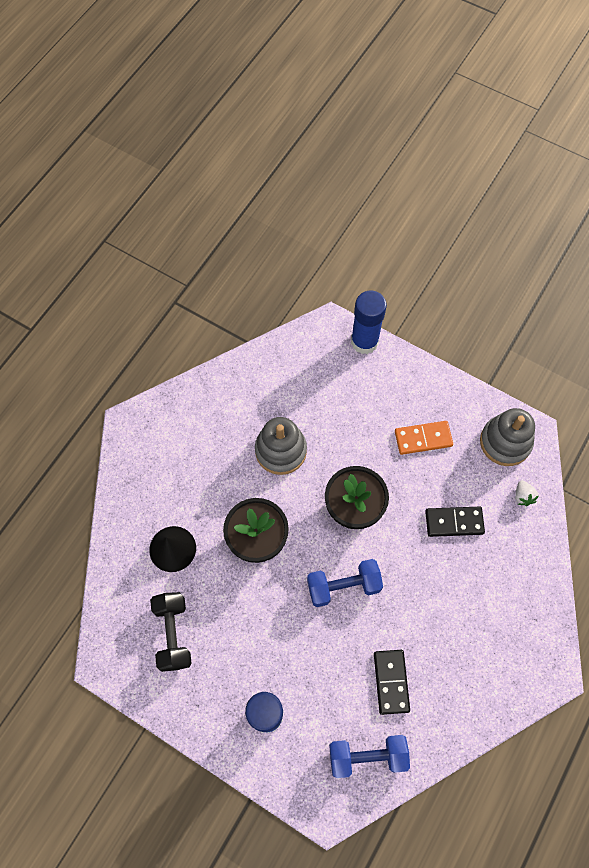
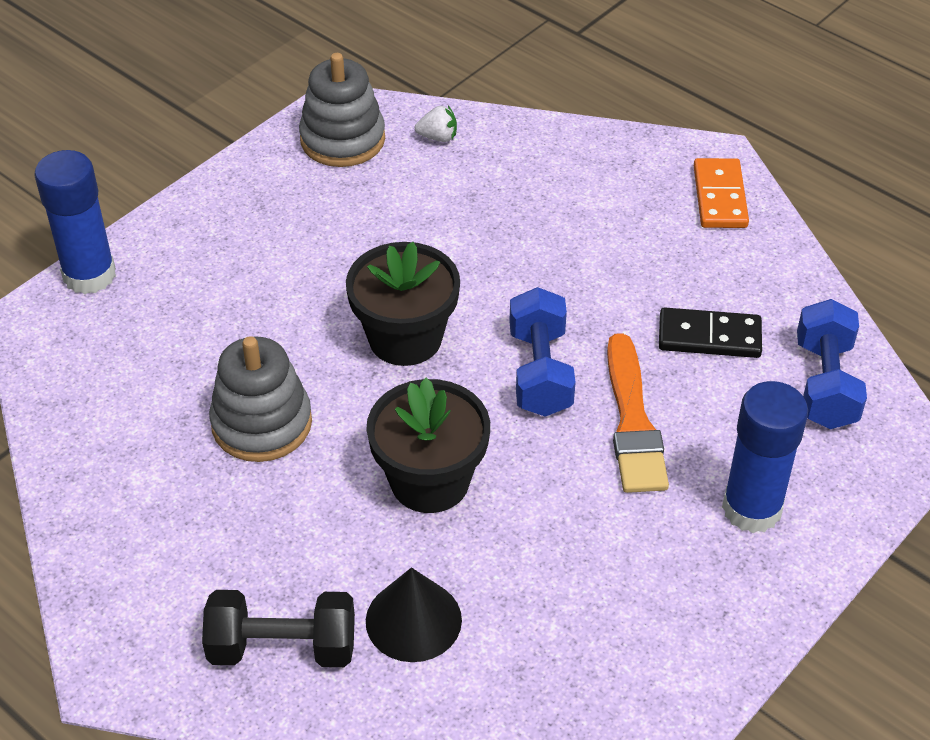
camera: 80 degrees left, 20 degrees down
black dumbbell [150,592,192,672] -> black dumbbell moved to [202,590,355,667]
orange domino [395,421,453,455] -> orange domino moved to [694,158,749,228]
black domino [425,507,485,537] -> none
none -> orange brush [607,333,669,493]

